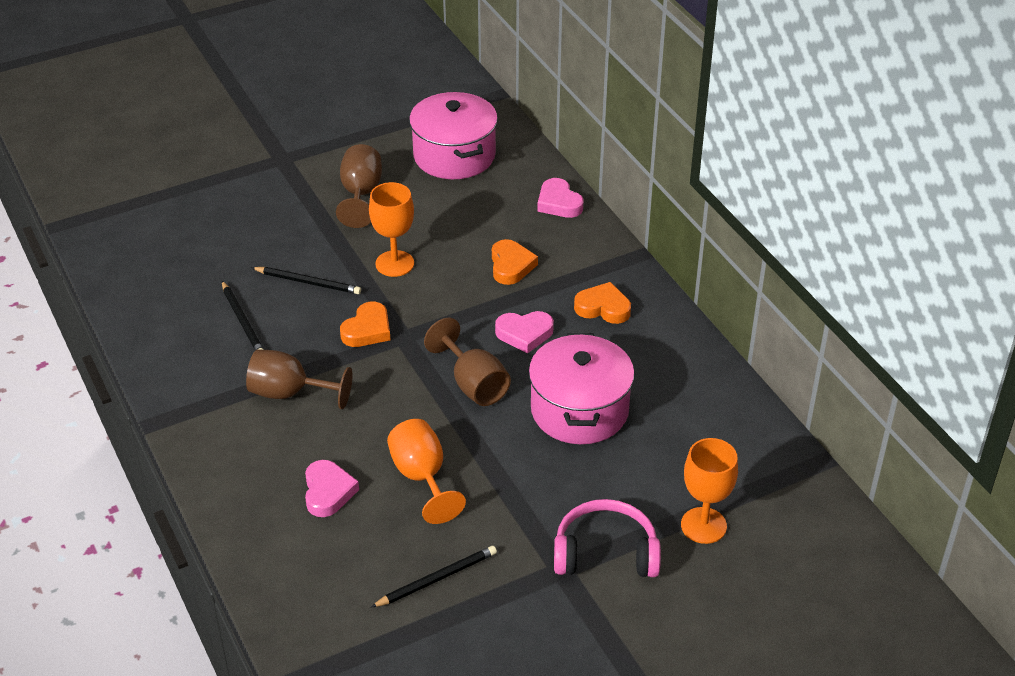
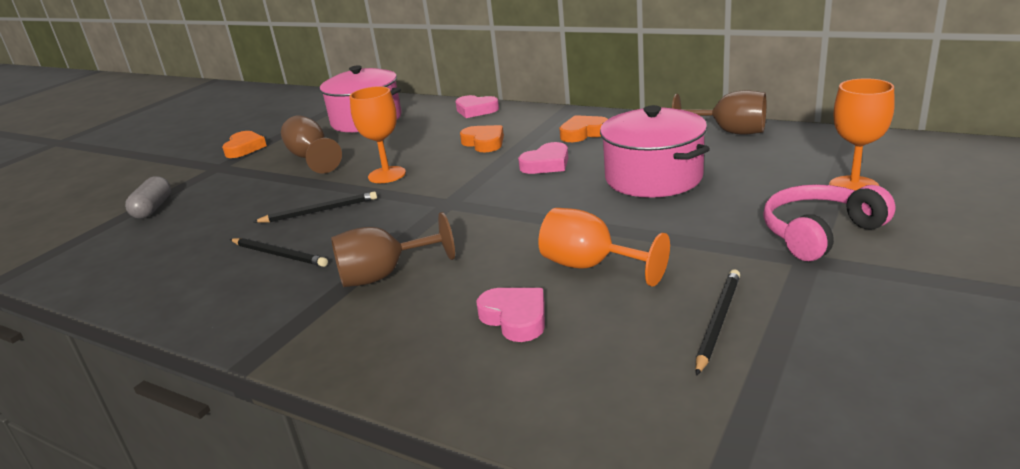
camera: 30 degrees left, 15 degrees down
orange heart [340,302,390,347] -> orange heart moved to [222,131,267,158]
brown goblet [424,318,511,406] -> brown goblet moved to [672,90,766,135]
none -> grey capsule [125,176,171,219]

